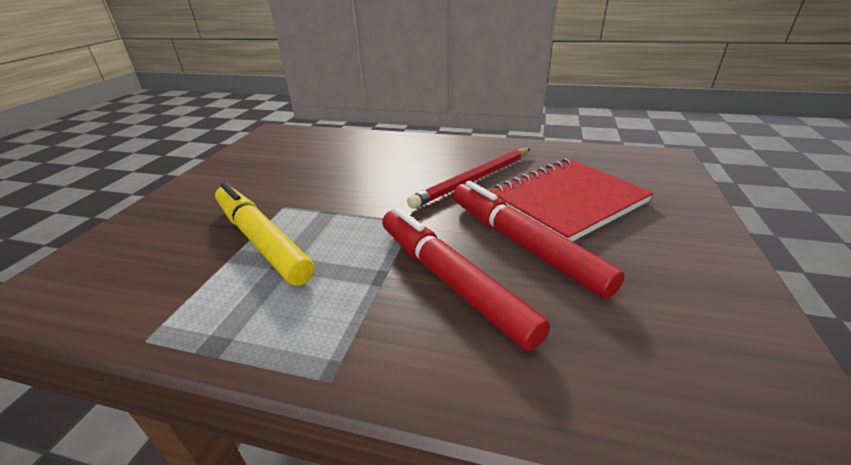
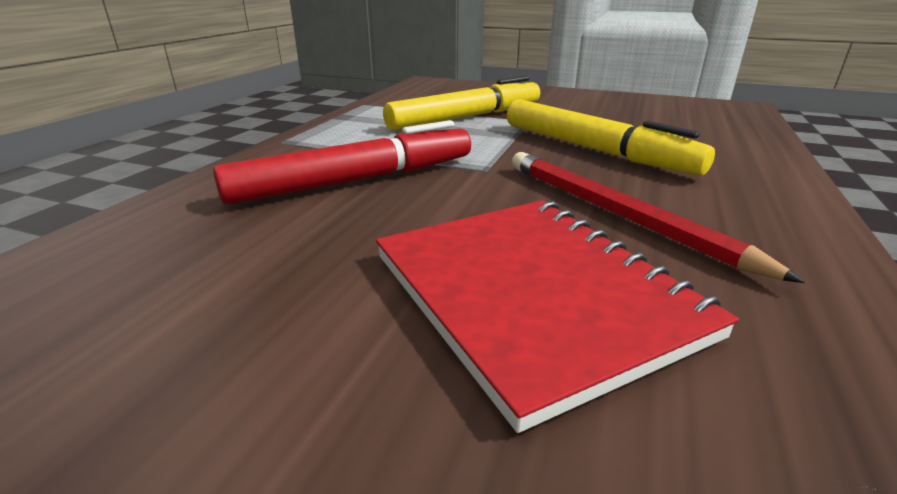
camera: 95 degrees right, 5 degrees down
red marker [453,181,625,299] -> none
none -> yellow marker [507,99,715,175]

